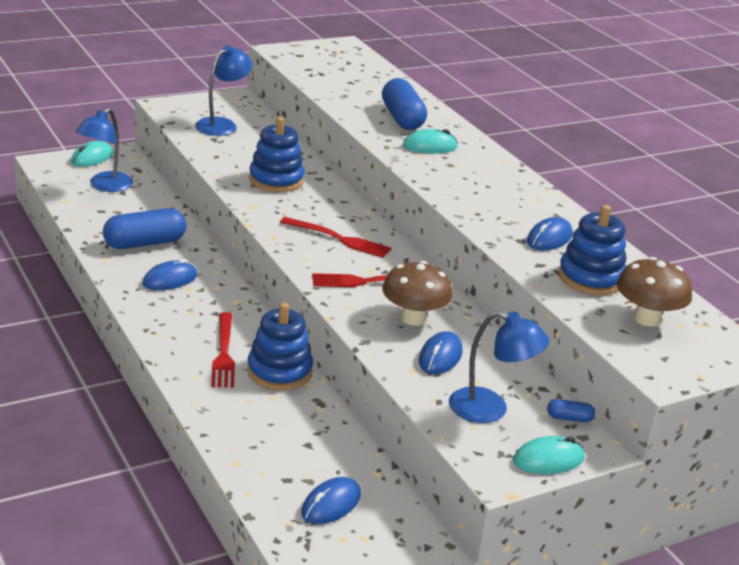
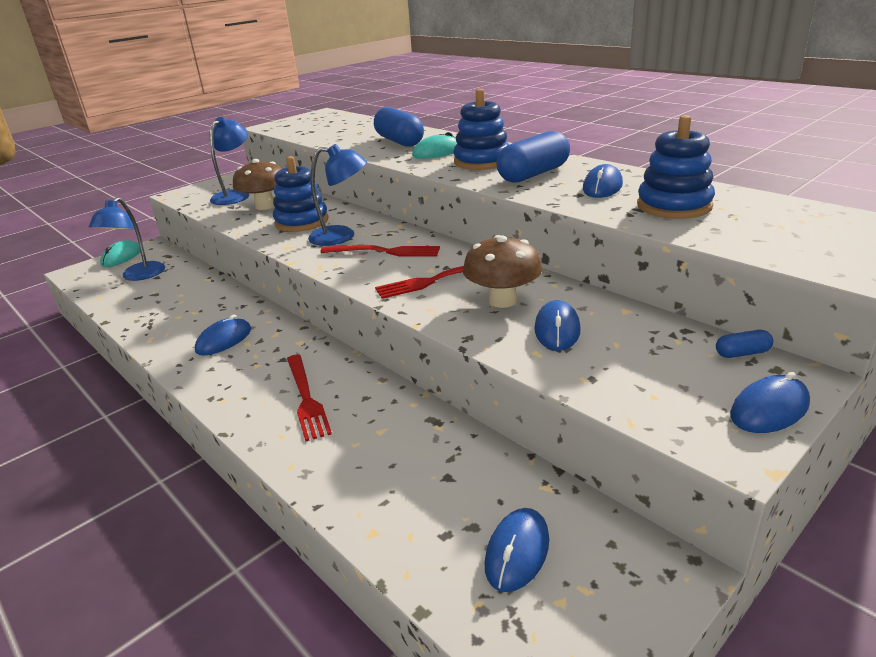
camera: 10 degrees left, 0 degrees up
blue capsule [103,208,186,249] -> blue capsule moved to [496,131,570,183]
blue stacking toy [247,303,313,390] -> blue stacking toy moved to [453,89,509,170]
blue lamp [449,311,549,423] -> blue lamp moved to [308,144,367,246]
turquoise mouse [513,436,585,474] -> blue mouse [730,372,810,433]
brown mushroom [617,257,692,327] -> brown mushroom moved to [233,159,282,210]

